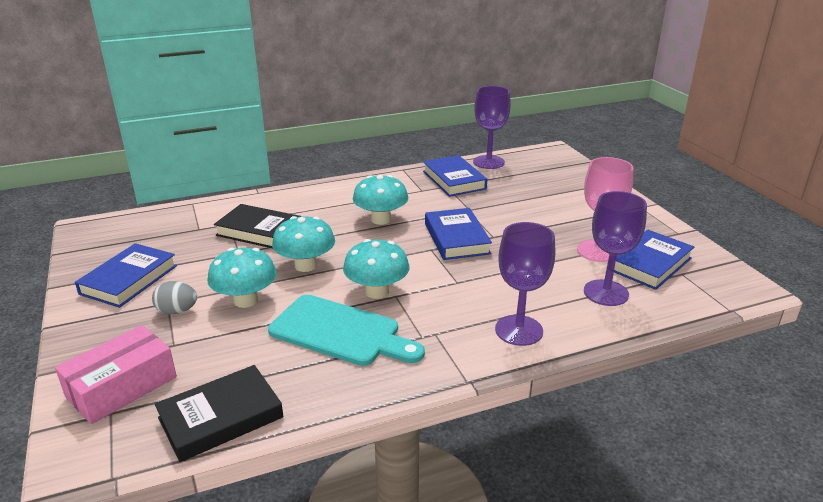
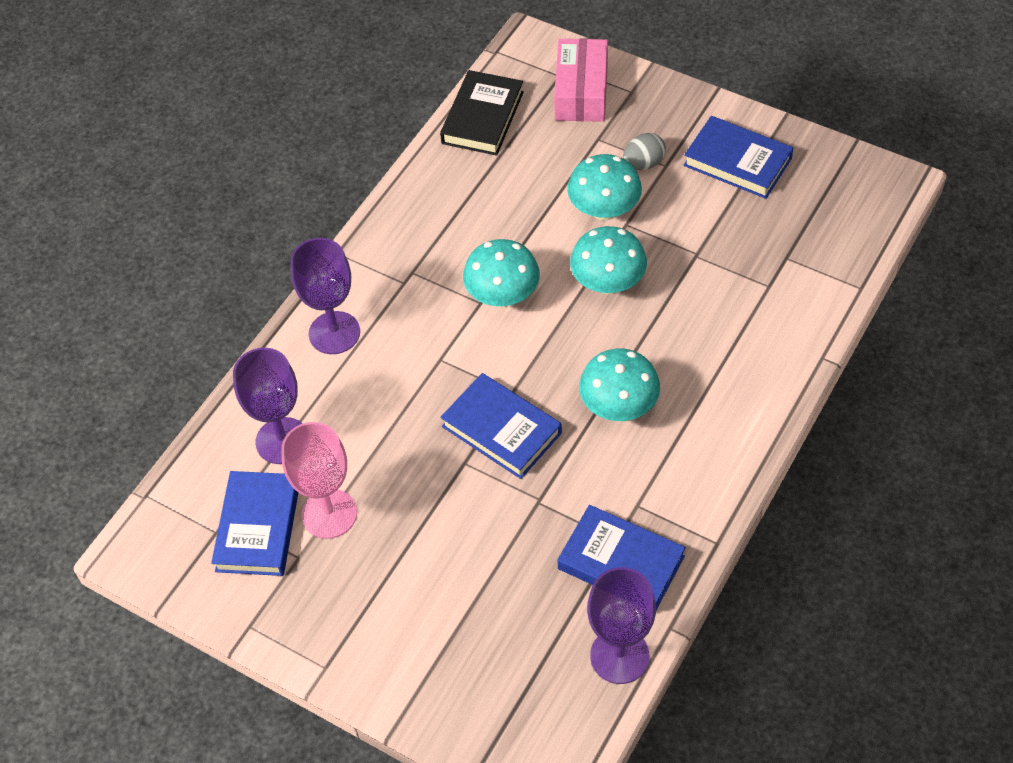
camera: 145 degrees right, 25 degrees up
blue book [75,243,177,308] -> blue book turned 45 degrees counterclockwise [684,116,793,199]
black book [214,204,301,248] -> none
turquoise cutting board [268,295,425,366] -> none

